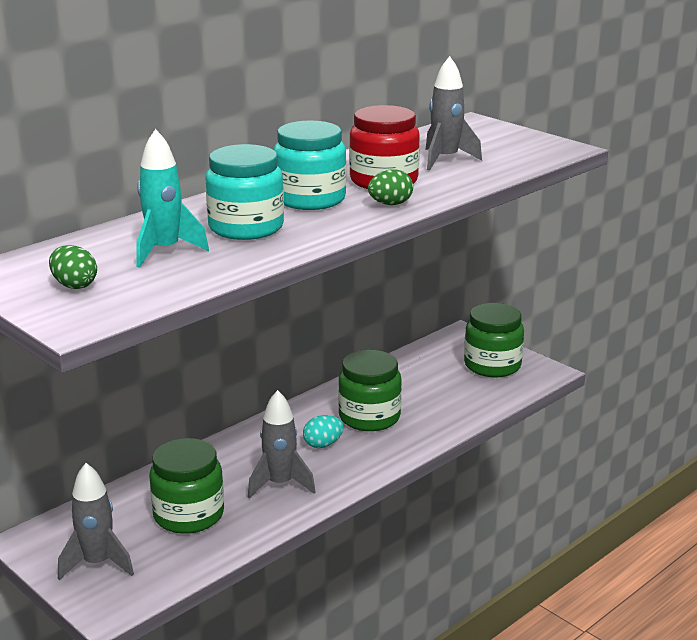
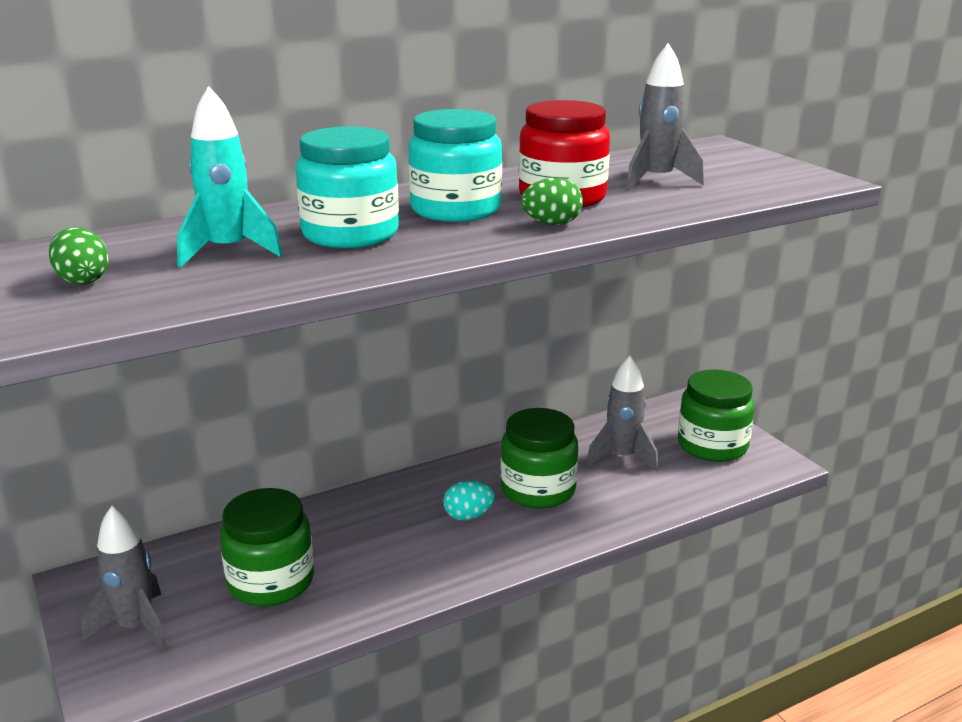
camera: 15 degrees right, 0 degrees up
grey rocket [248,390,316,499] -> grey rocket moved to [586,356,658,472]

